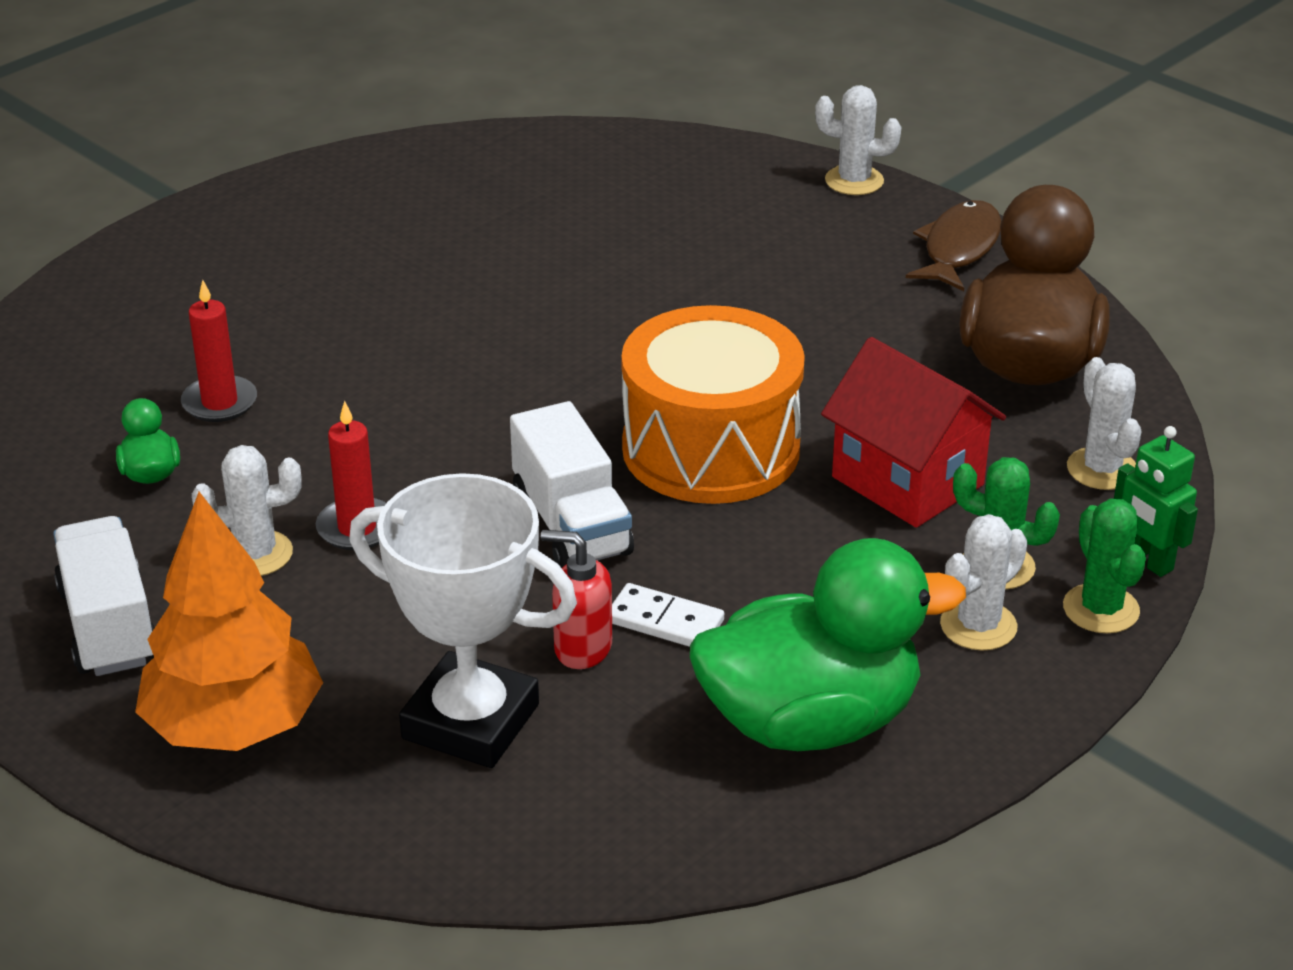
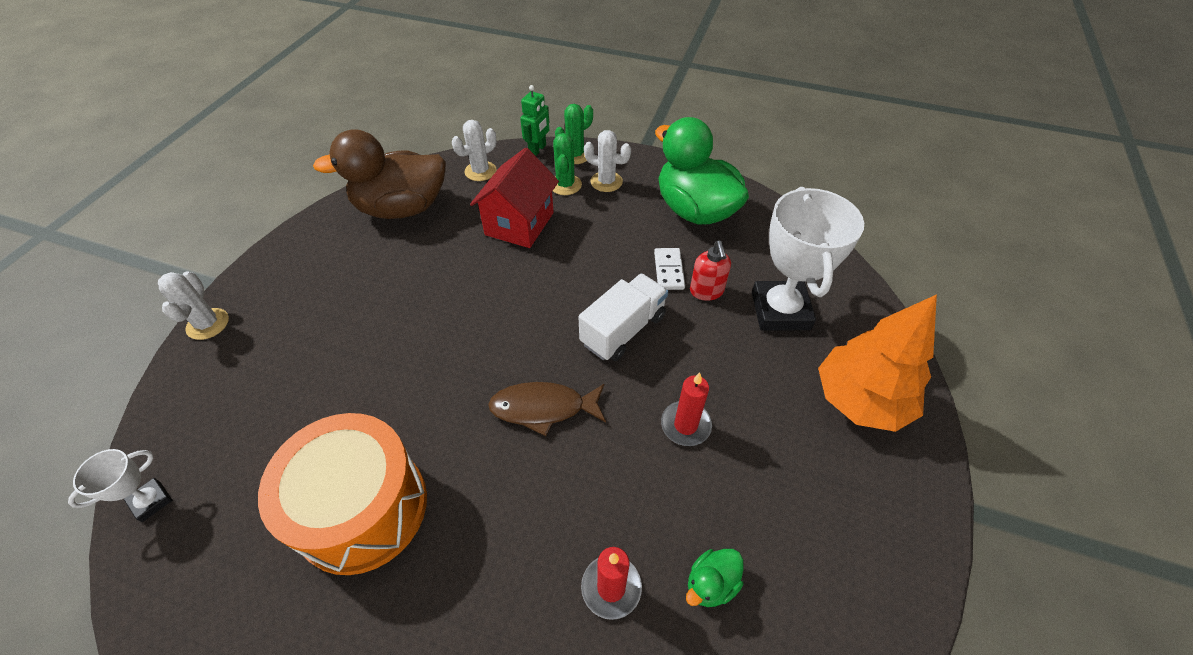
camera: 115 degrees left, 15 degrees up
white truck [53,516,155,676] -> none
white cactus [192,445,302,576] -> none
orange drum [621,305,805,504] -> orange drum moved to [258,413,427,575]
brown fish [906,200,1002,291] -> brown fish moved to [488,382,606,436]
none -> white trophy [68,449,172,522]

